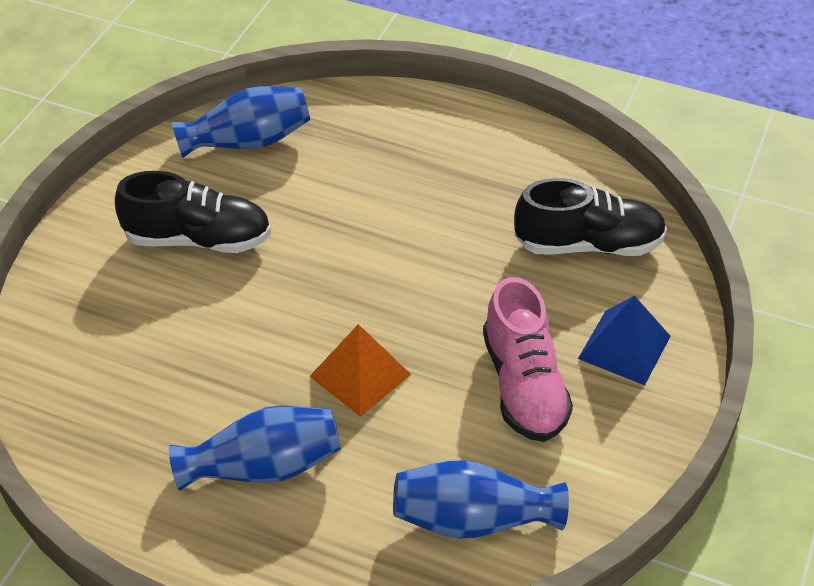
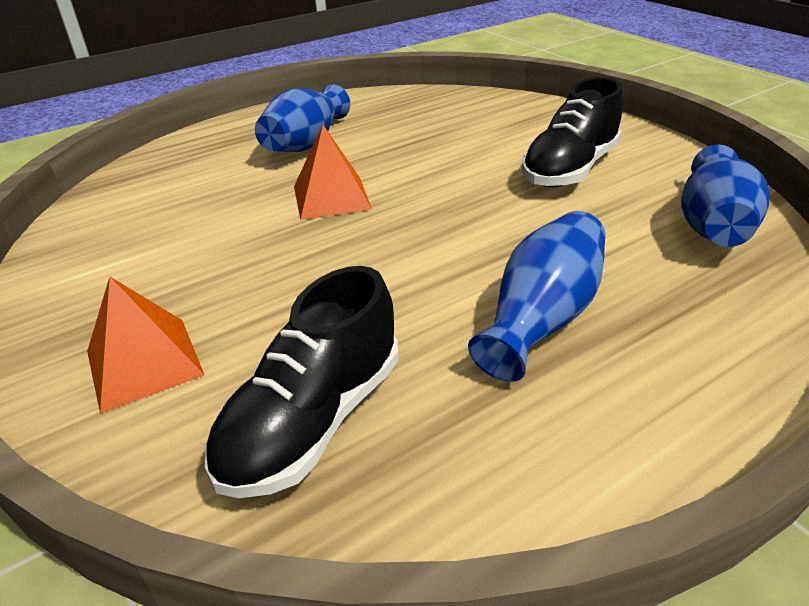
camera: 125 degrees right, 10 degrees down
blue vase [393,460,569,539] -> blue vase moved to [468,211,606,382]
pink shoe [483,277,573,442] -> none
blue pyramid [578,295,671,385] -> orange pyramid [87,277,205,413]

